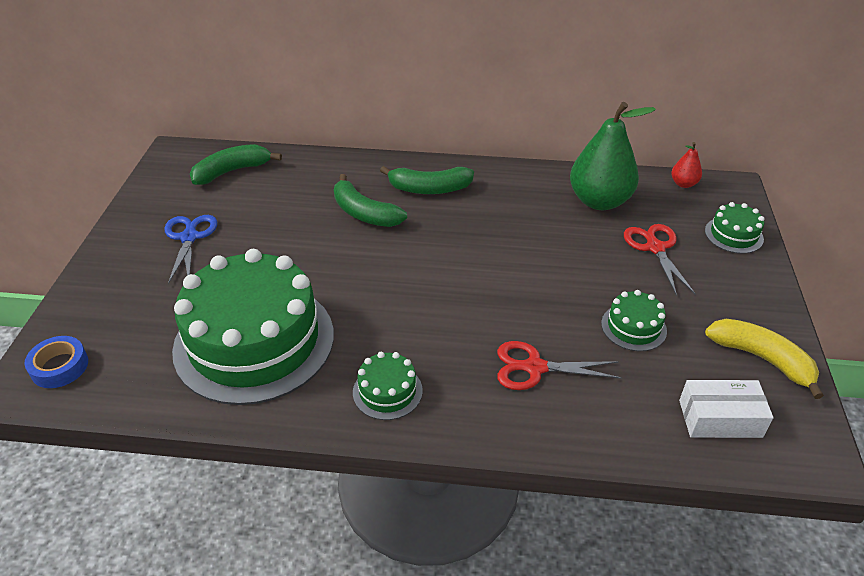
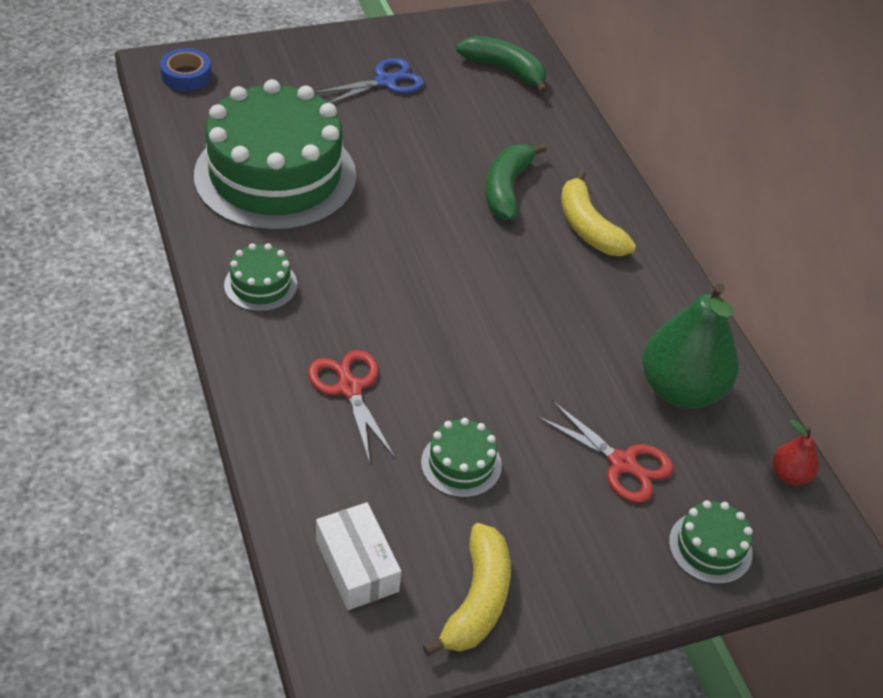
camera: 60 degrees right, 5 degrees up
green banana [380,166,474,194] -> yellow banana [561,170,636,256]
red scissors [624,224,695,296] -> red scissors turned 75 degrees clockwise [537,401,673,503]

